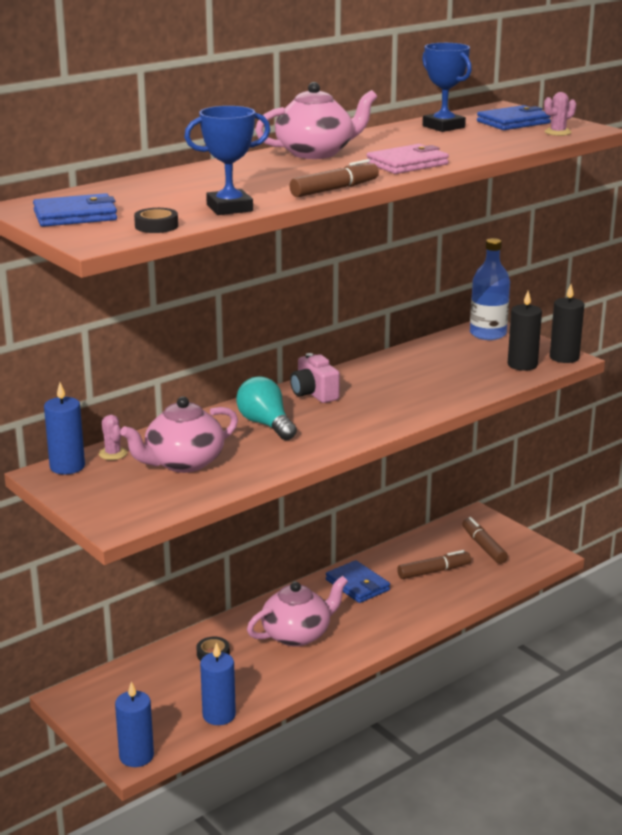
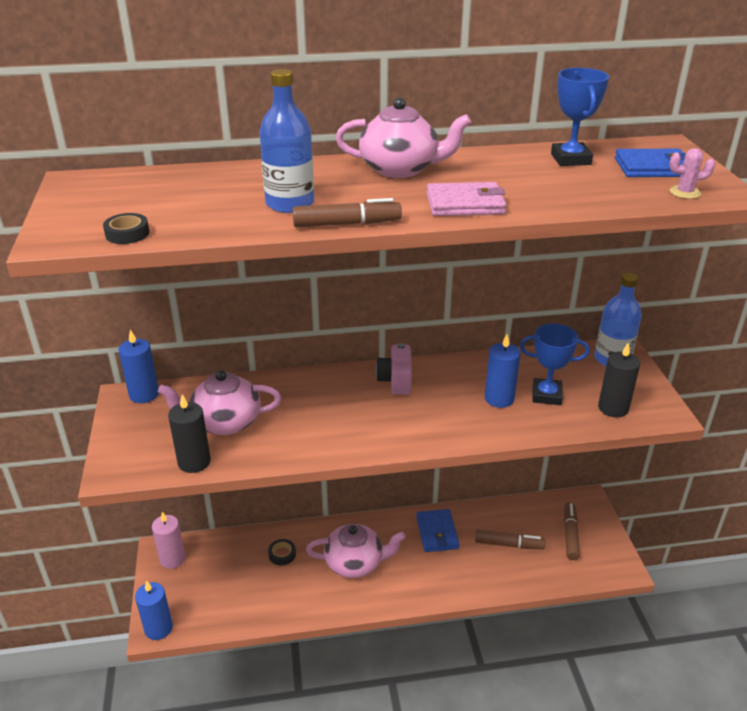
camera: 30 degrees right, 10 degrees up
blue wallet [33,193,117,227] -> none
pink cactus [99,415,127,460] -> none
blue trophy [184,106,270,215] -> blue trophy moved to [520,323,590,405]
blue candle [200,642,236,725] -> blue candle moved to [485,334,521,408]
turquoise light bulb [236,377,297,440] -> none
black candle [550,284,584,363] -> black candle moved to [168,394,211,473]
none -> pink candle [152,512,186,569]
none -> blue bottle [259,69,314,213]

